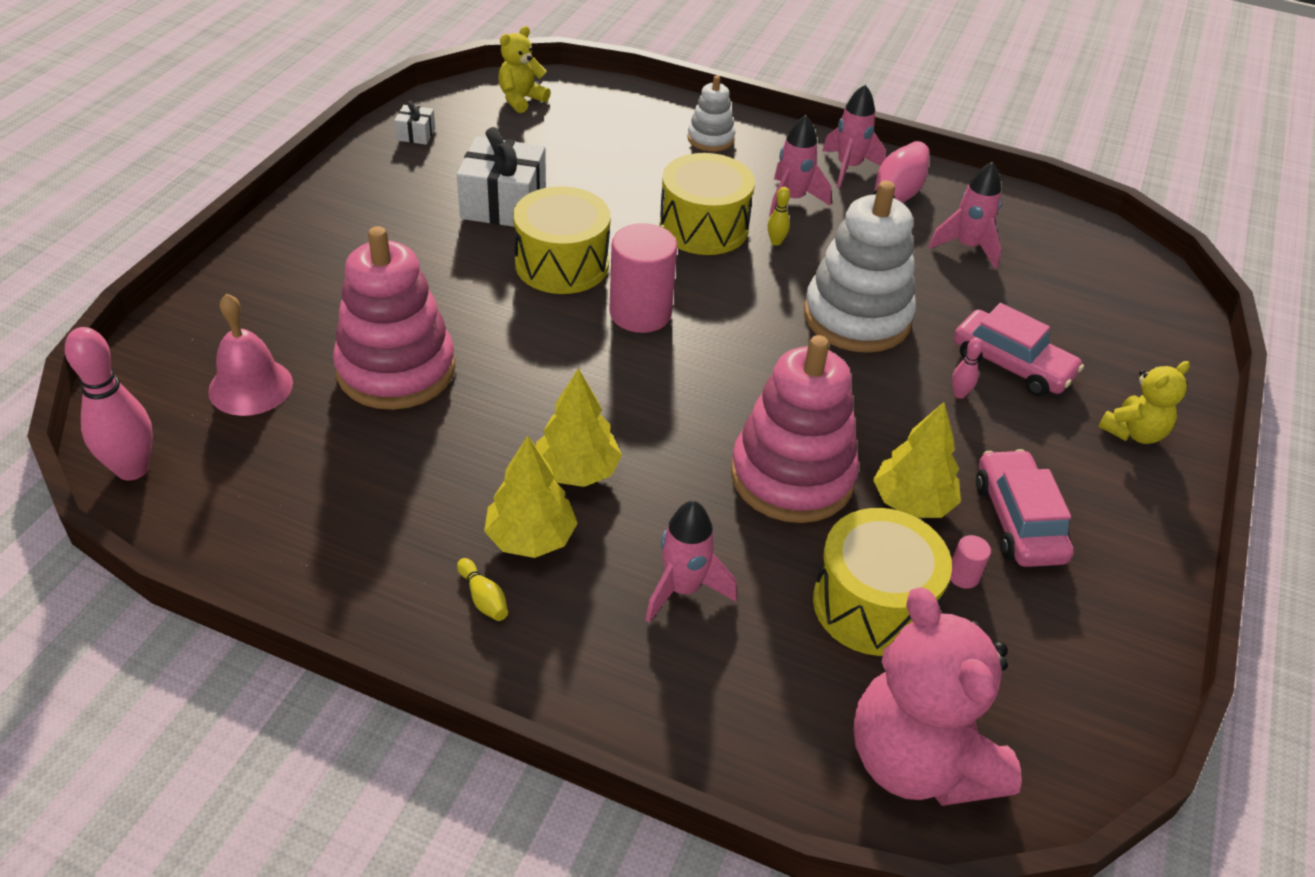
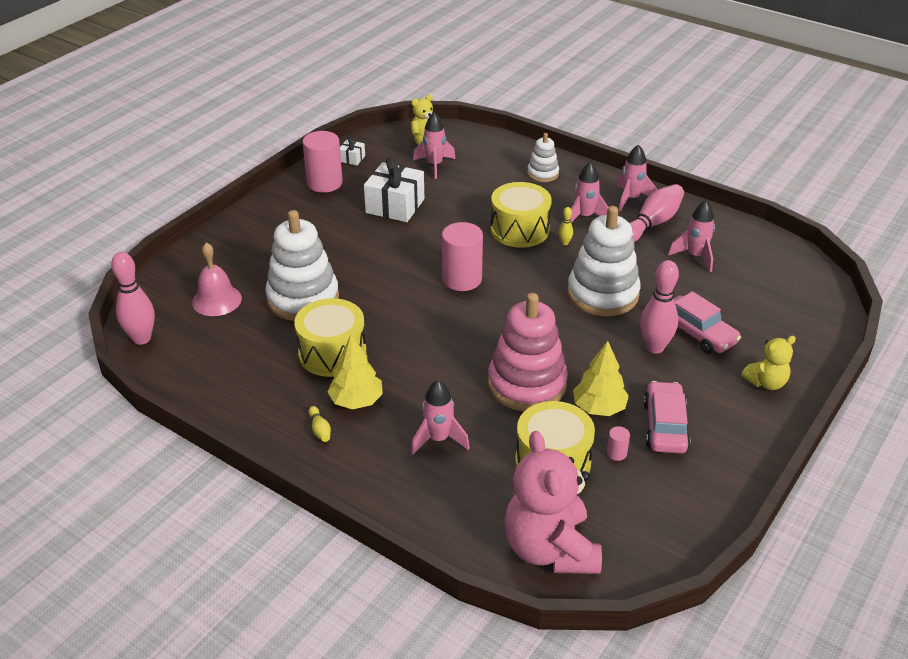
camera: 15 degrees right, 5 degrees down
pink stacking toy [333,226,455,410] -> white stacking toy [265,210,339,321]
yellow drum [513,186,611,294] -> yellow drum moved to [294,298,367,377]
yellow tree [536,368,622,487] -> none
pink bowling pin [952,338,983,399] -> pink bowling pin [640,260,679,354], size x2.22
none -> pink cylinder [302,131,343,193]
none -> pink rocket [413,112,456,179]

